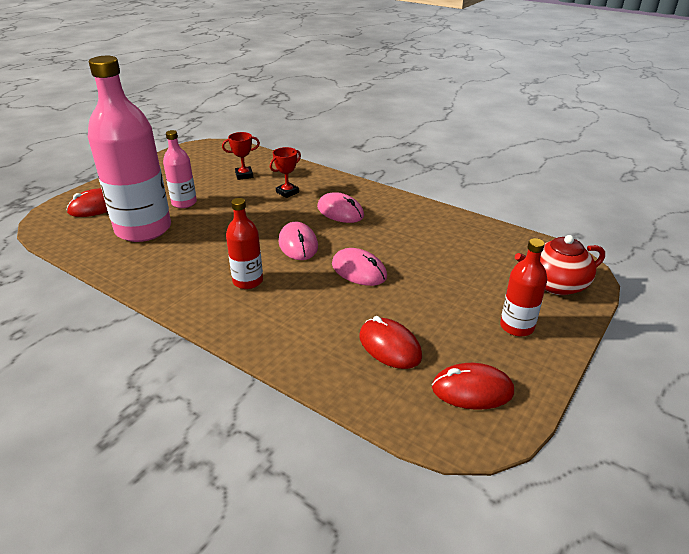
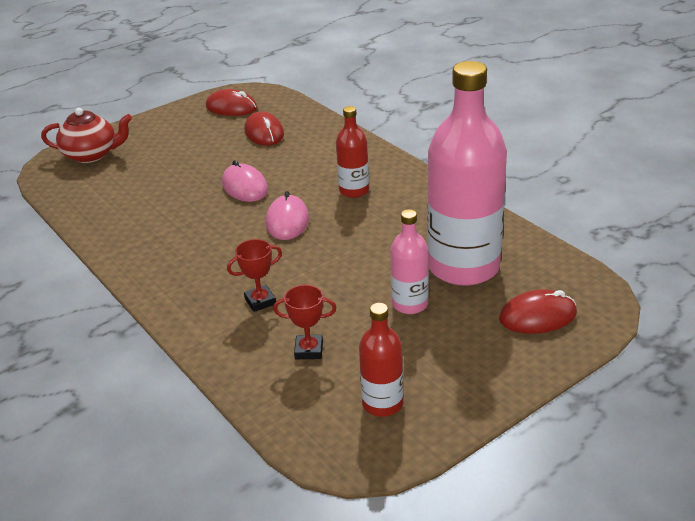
camera: 160 degrees left, 0 degrees up
pink mouse [317,192,364,223] -> none
red bottle [500,238,547,337] -> red bottle moved to [359,303,404,417]

